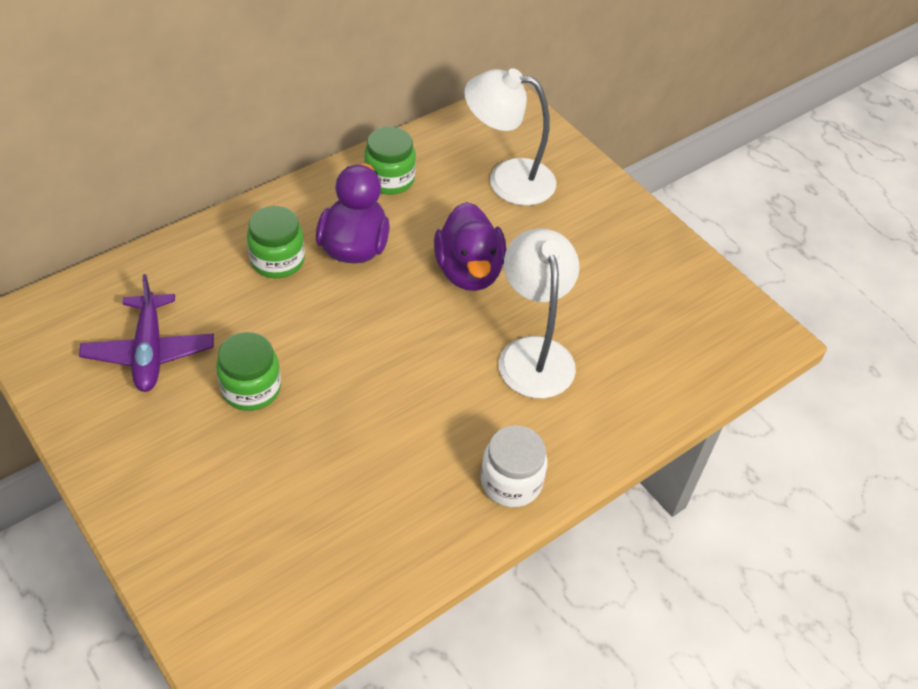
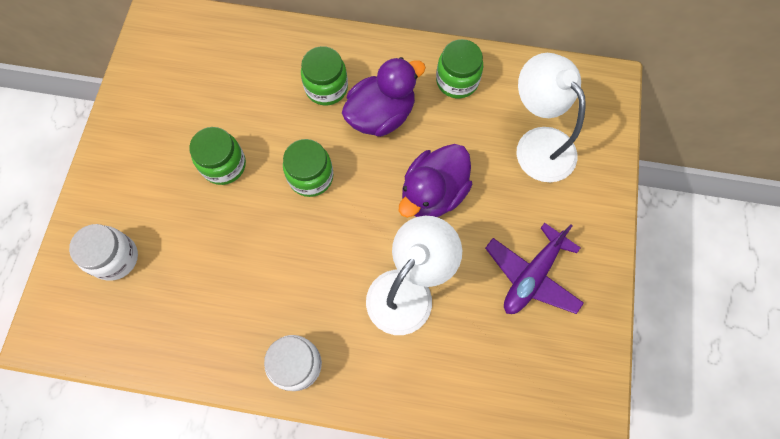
camera: 50 degrees right, 20 degrees up
purple plane [79,274,214,392] -> purple plane moved to [485,223,584,314]
none -> white jar [69,224,138,281]
none -> green jar [283,139,333,197]

